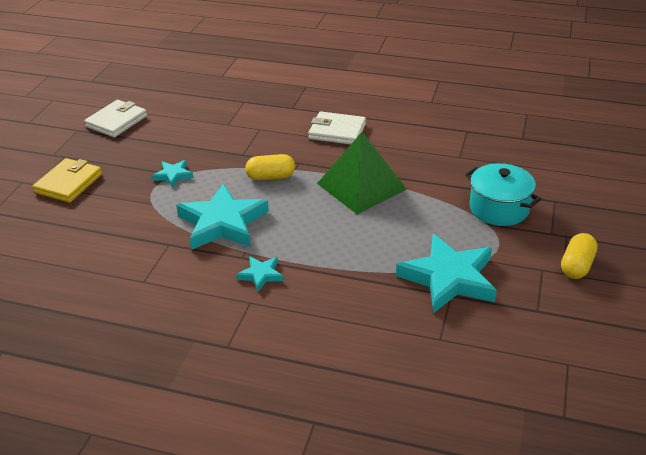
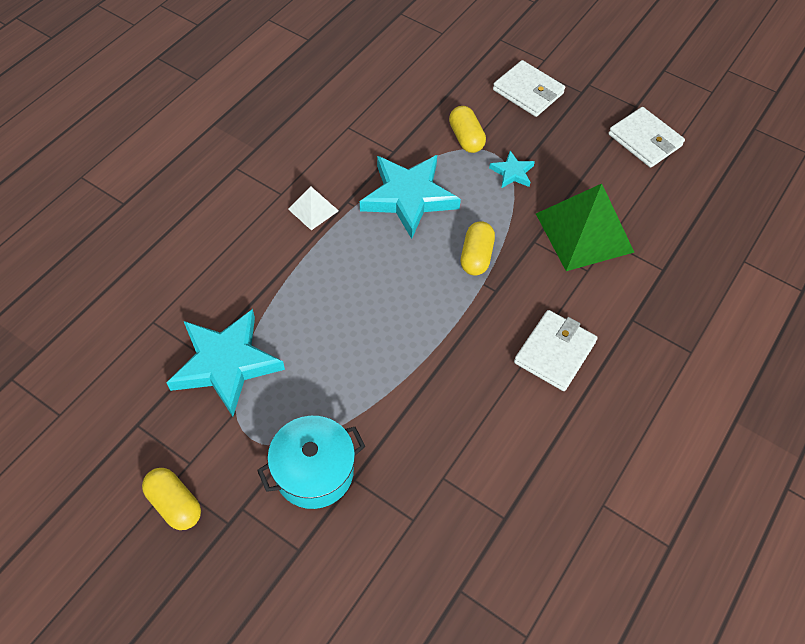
camera: 105 degrees right, 20 degrees up
yellow wallet [33,158,102,203] -> white wallet [493,60,565,117]
turquoise star [236,256,284,292] -> white pyramid [288,186,339,230]
green pyramid [317,132,407,214] -> green pyramid moved to [536,184,634,271]
none -> yellow capsule [449,106,486,153]

